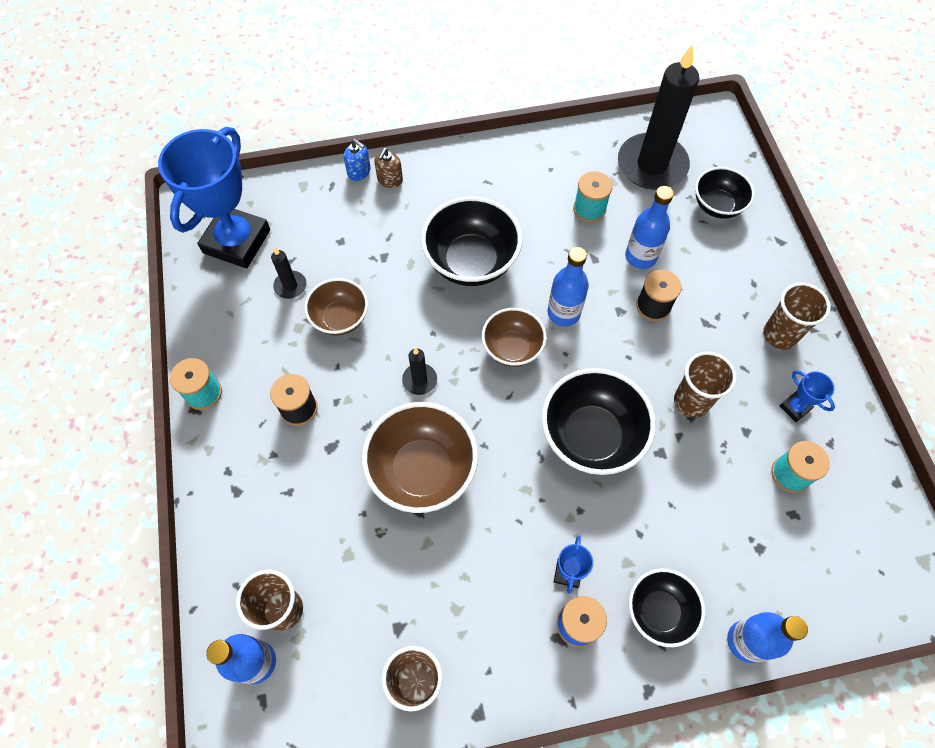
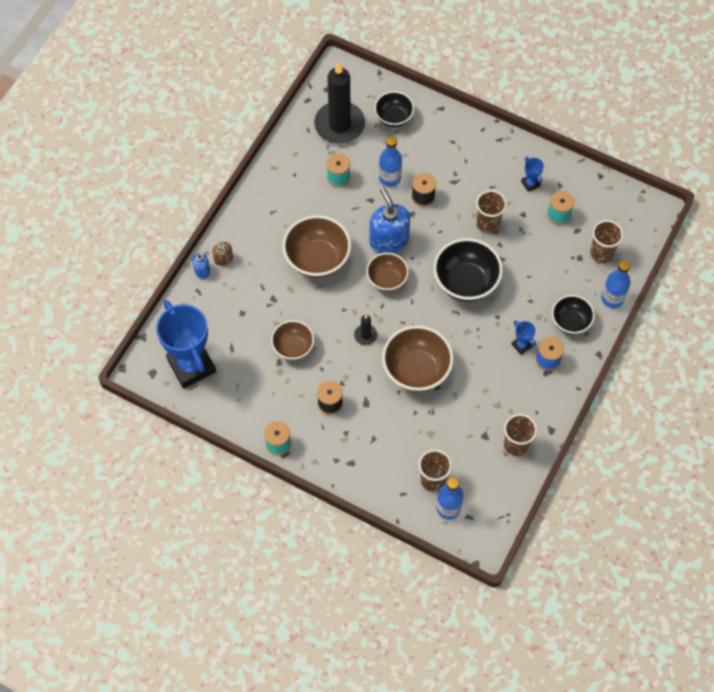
camera: 50 degrees left, 0 degrees up
black candle [271,248,307,299] -> none
black bowl [421,197,522,286] -> brown bowl [282,215,351,278]
blue bottle [548,247,589,326] -> blue soap dispenser [369,187,410,254]
brown cup [763,282,831,349] -> brown cup moved to [590,220,624,263]
blue trophy [779,370,835,422] -> blue trophy turned 60 degrees clockwise [521,157,544,192]

